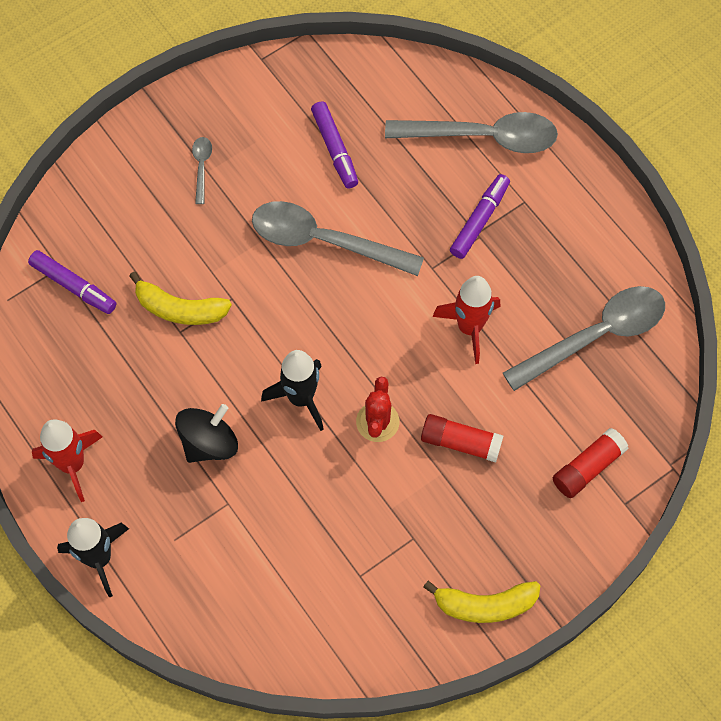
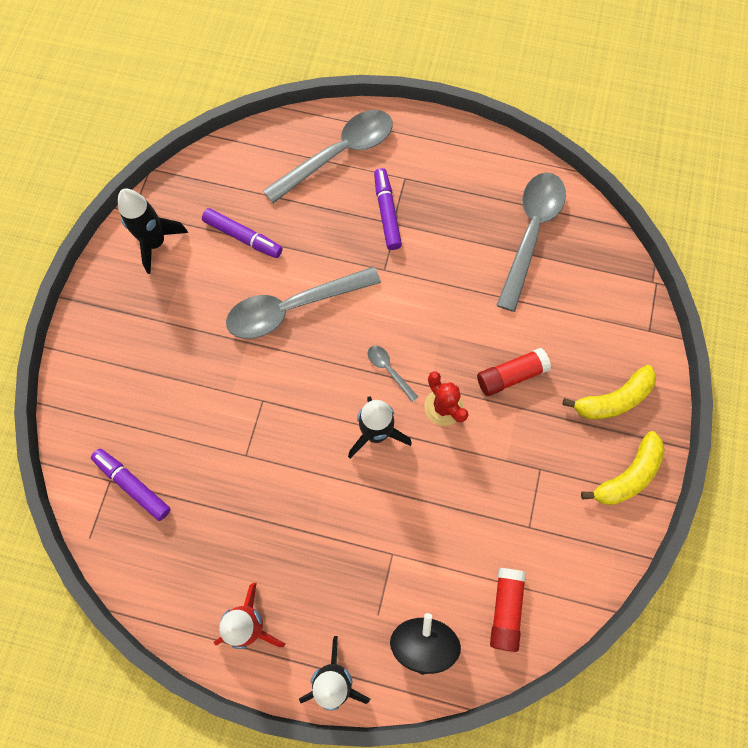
camera: 40 degrees left, 5 degrees up
purple marker [28,250,116,314] -> purple marker turned 135 degrees counterclockwise [91,449,171,521]
yellow banana [129,272,232,325] -> yellow banana moved to [562,365,656,419]
black spinning top [175,404,238,463] -> black spinning top moved to [390,613,461,675]
grey spoon [192,137,212,204] -> grey spoon moved to [368,346,418,402]
red rocket [432,276,501,364] -> none
red glue stick [553,428,629,498] -> red glue stick moved to [490,568,526,652]
none -> black rocket [118,188,188,274]

